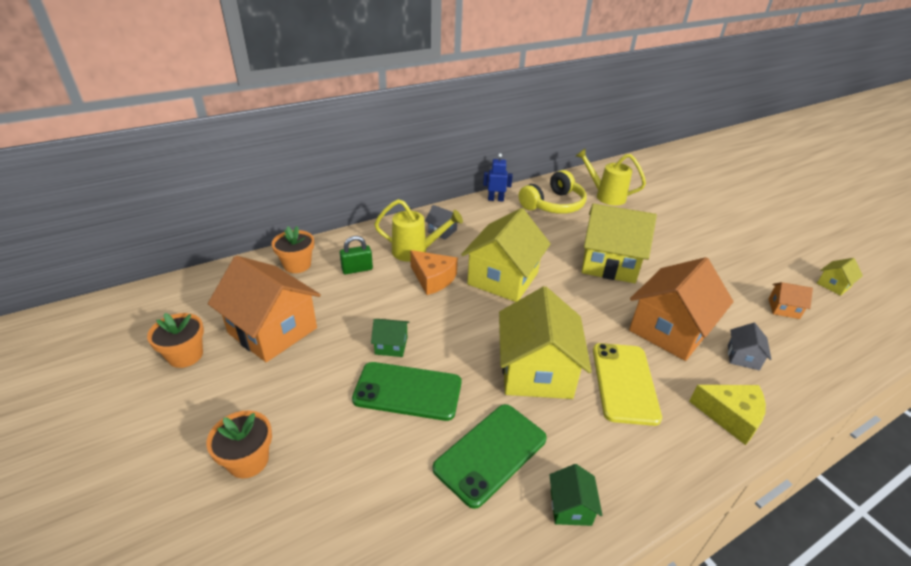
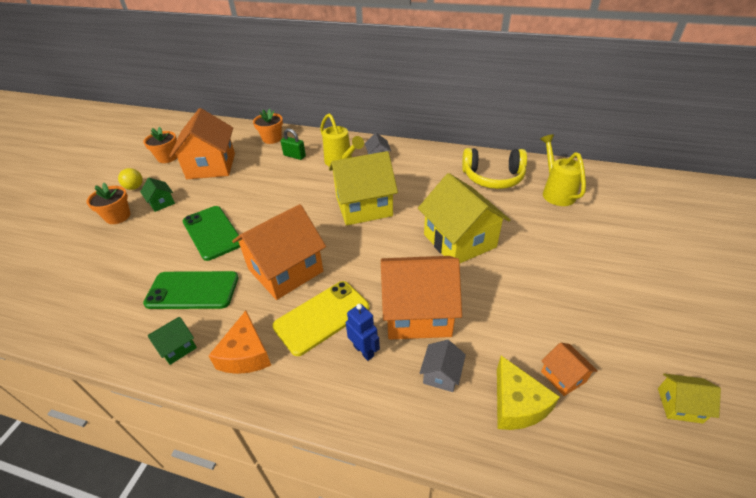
camera: 50 degrees right, 5 degrees up
green house [371,319,409,357] -> green house moved to [140,178,175,212]
orange cheese [410,250,458,295] -> orange cheese moved to [208,311,271,374]
blue robot [483,153,513,202] -> blue robot moved to [346,304,380,361]
yellow house [499,286,592,399] -> orange house [232,204,326,300]
yellow cheese [689,385,766,445] -> yellow cheese moved to [497,355,560,430]
grey house [728,323,772,370] -> grey house turned 45 degrees counterclockwise [419,340,466,392]
none -> yellow ball [118,168,143,190]

